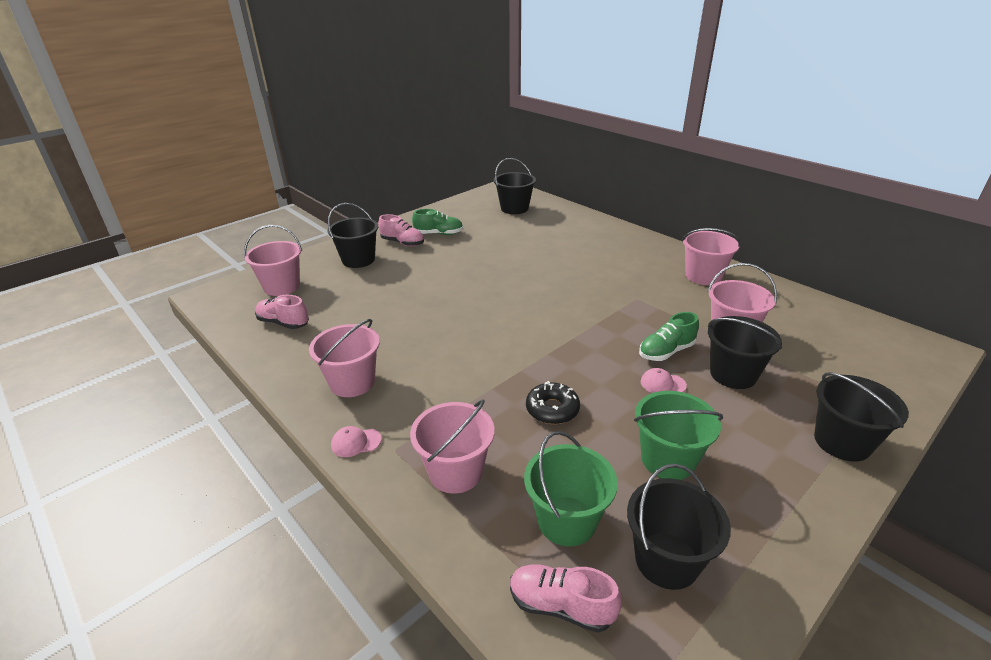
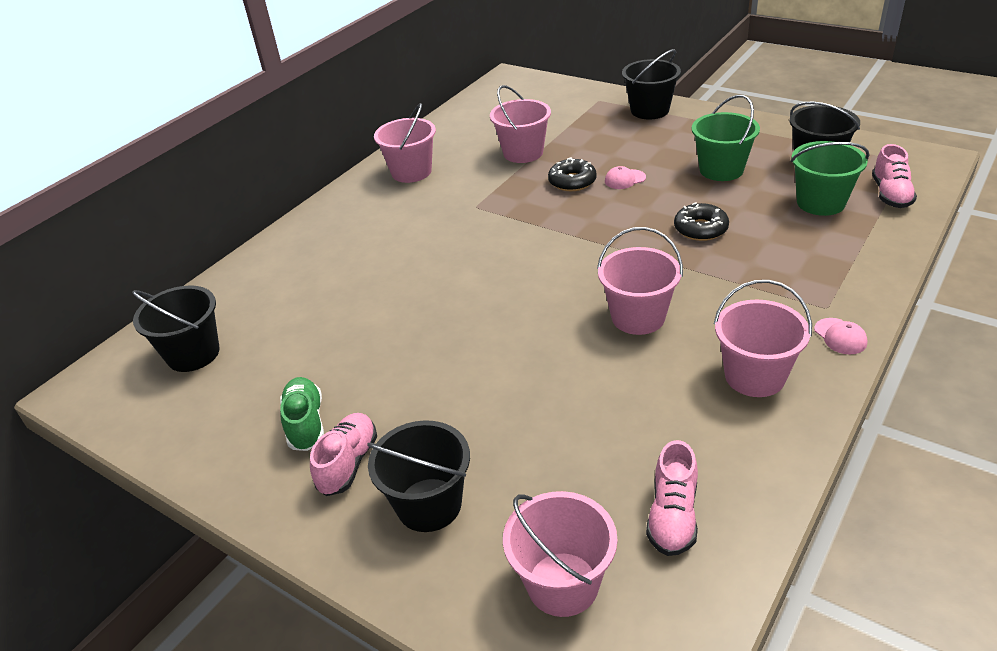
camera: 100 degrees left, 5 degrees up
pink bucket [410,399,495,494] -> pink bucket moved to [597,227,683,335]
green shoe [639,312,699,361] -> black donut [548,157,597,191]
pink cap [641,368,687,393] -> pink cap turned 75 degrees clockwise [605,166,646,189]
black bucket [708,316,782,389] -> none

